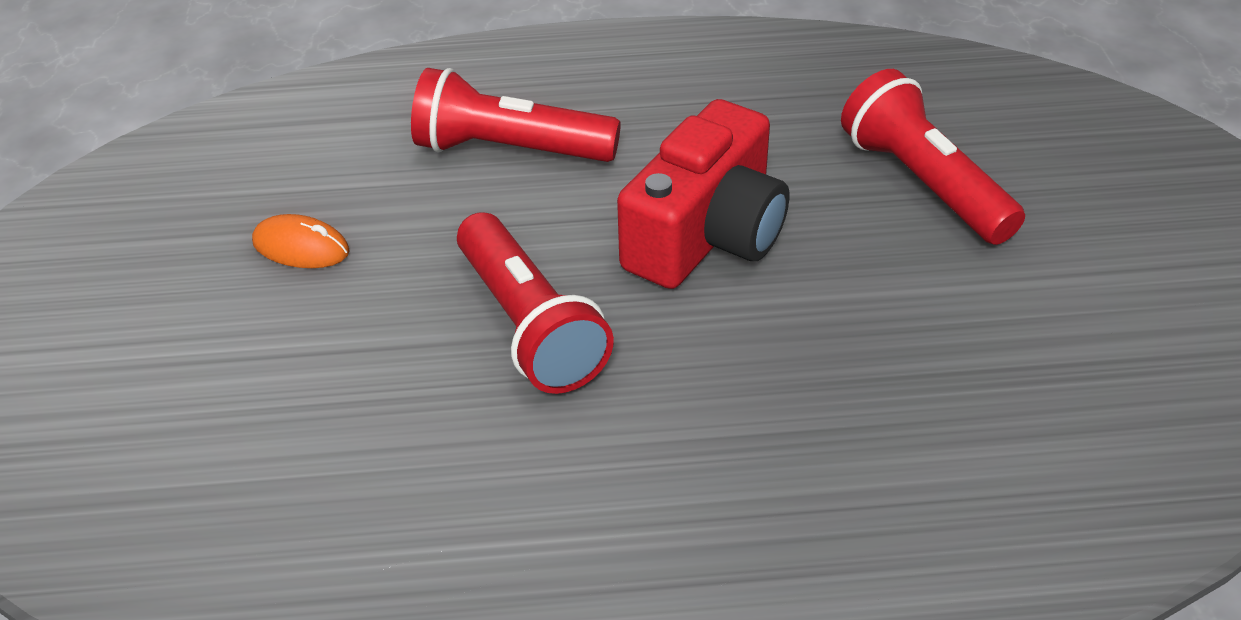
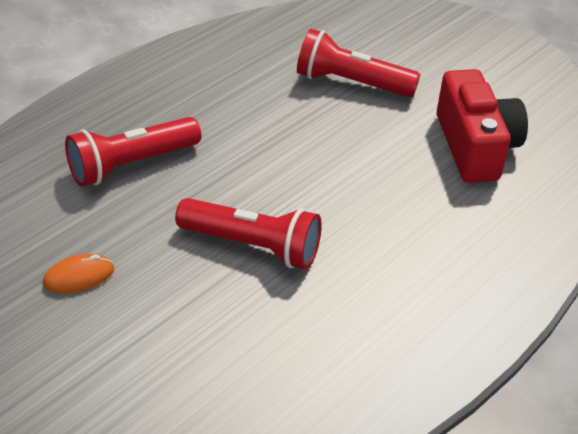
camera: 45 degrees left, 0 degrees up
red camera [617,99,790,289] -> red camera moved to [437,69,528,183]

